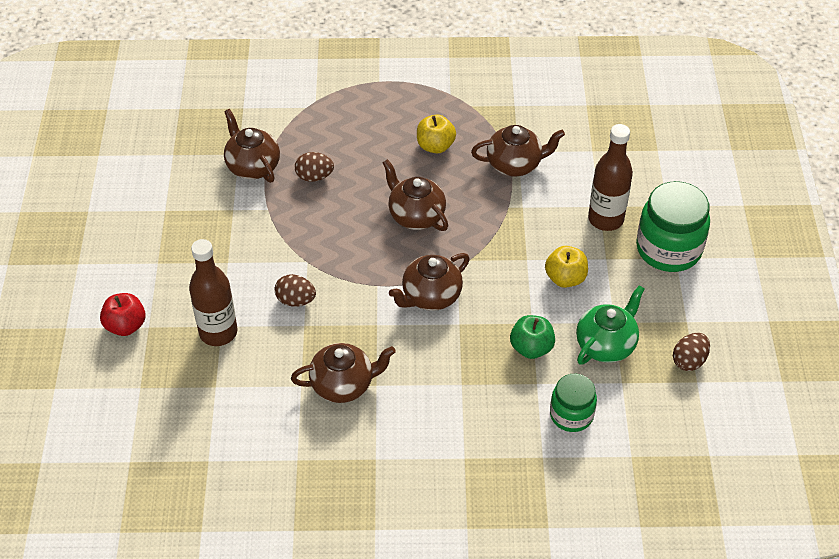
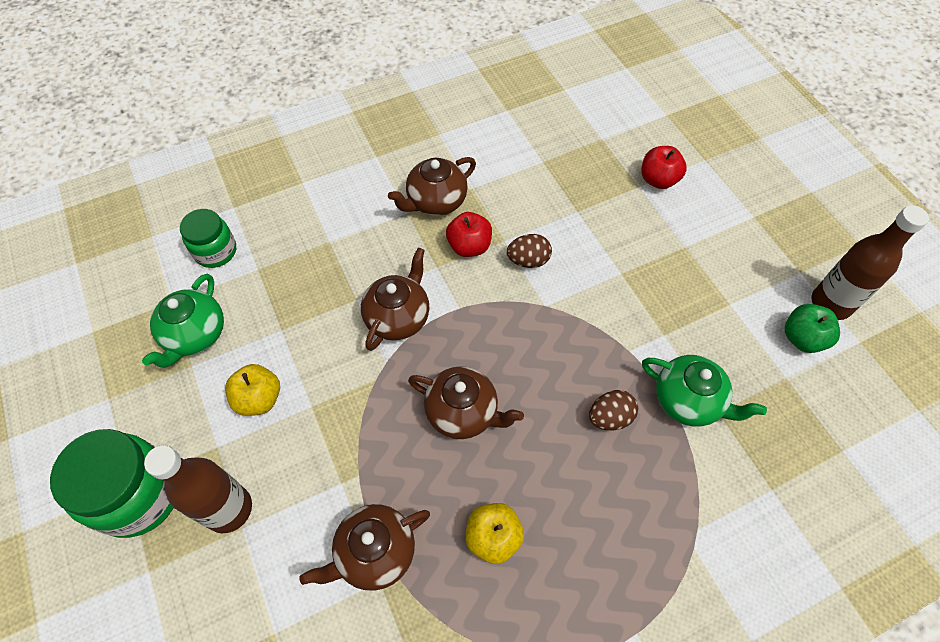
camera: 155 degrees right, 10 degrees up
brown bottle [189,239,237,346] -> brown bottle moved to [811,205,929,320]
brown teapot [224,109,280,183] -> green teapot [642,355,767,426]
green apple [510,315,555,359] -> green apple moved to [785,304,840,353]
brown egg [673,333,710,371] -> none
none -> red apple [446,212,492,257]

